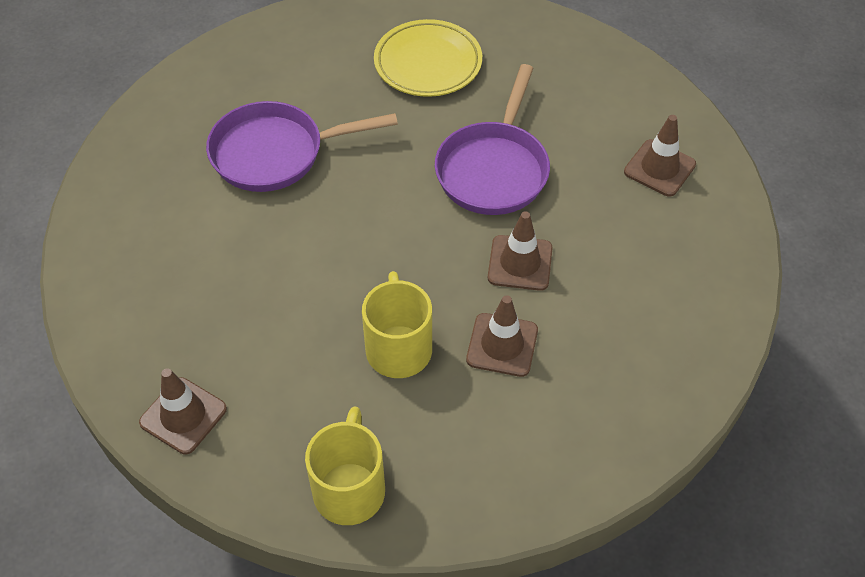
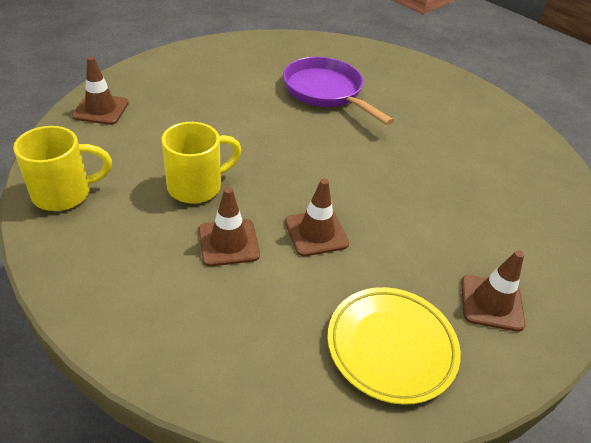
camera: 60 degrees right, 10 degrees down
yellow plate [374,19,482,97] -> yellow plate moved to [327,287,461,405]
purple pan [435,64,550,215] -> none

